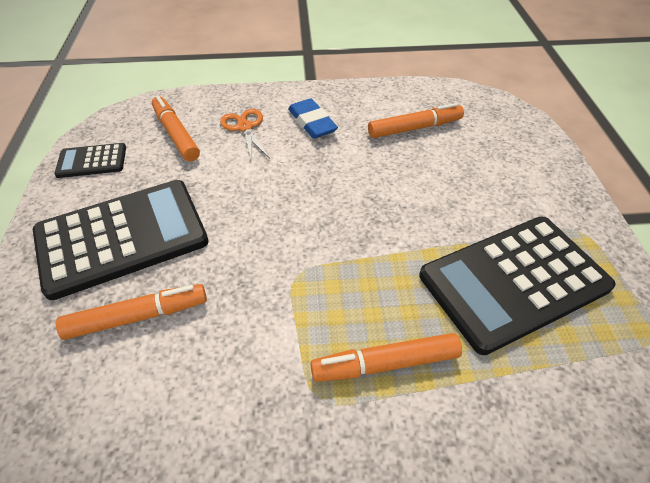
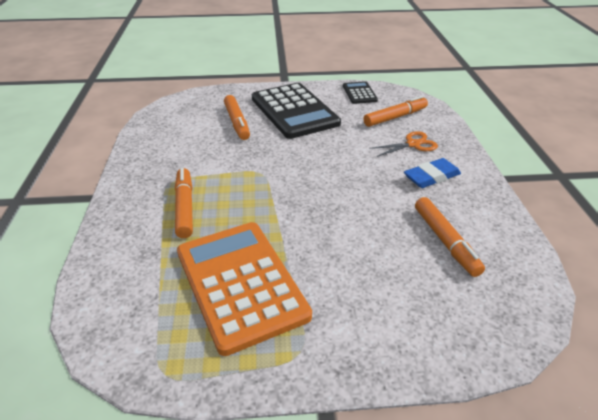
camera: 90 degrees right, 10 degrees down
black calculator [419,216,616,355] -> orange calculator [177,222,312,356]

